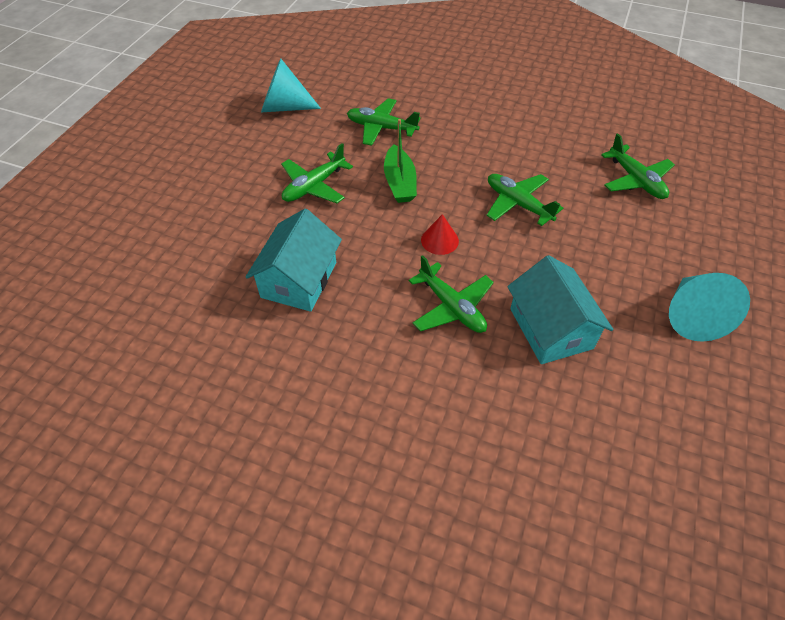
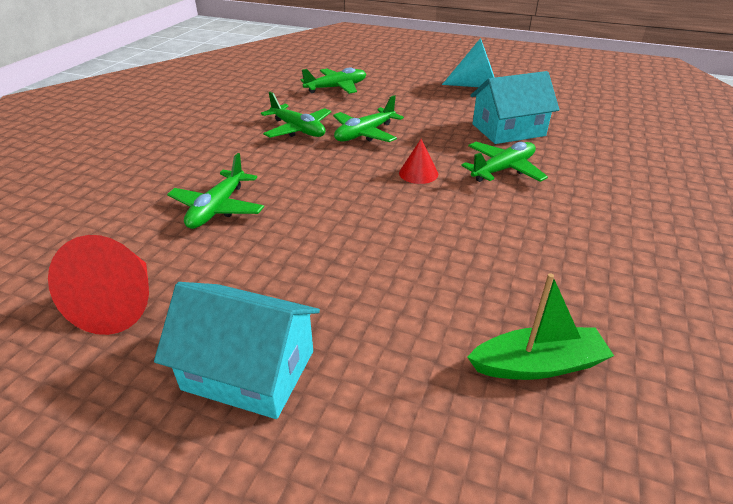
camera: 90 degrees left, 15 degrees down
turquoise house [246,209,342,312] -> turquoise house moved to [154,282,320,419]
turquoise cone [261,58,321,112] -> red cone [48,235,149,335]
green plane [281,143,353,203] -> green plane moved to [261,92,331,138]
green boat [384,119,417,203] -> green boat moved to [467,273,614,380]

